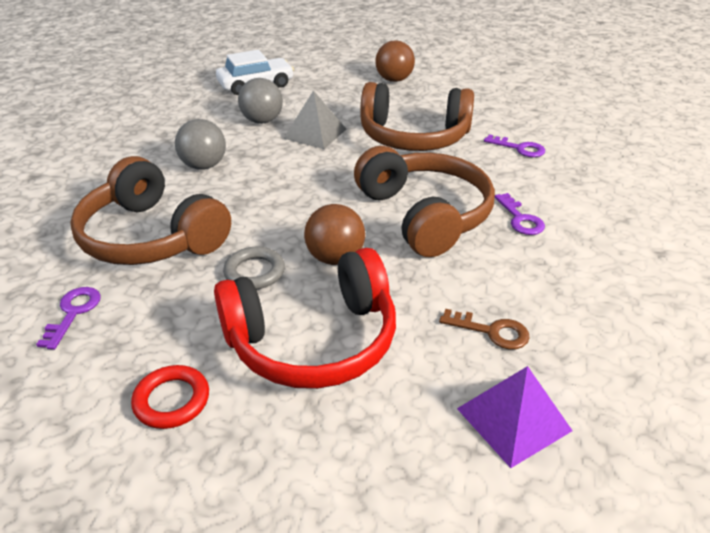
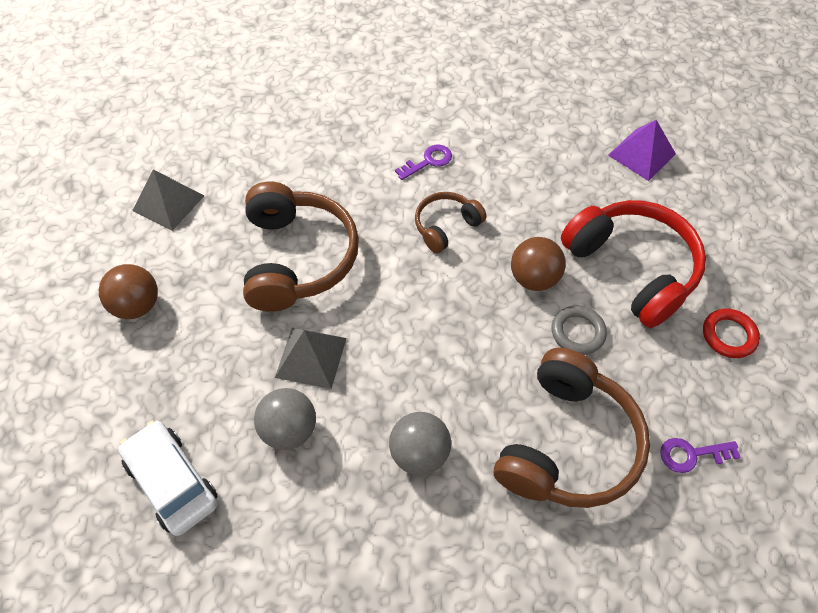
camera: 105 degrees left, 20 degrees up
brown headphones [354,146,495,257] -> brown headphones [415,192,487,253], size x0.53
brown key [439,309,530,350] -> none
purple key [484,134,545,157] -> none
none -> grey pyramid [132,169,204,231]

